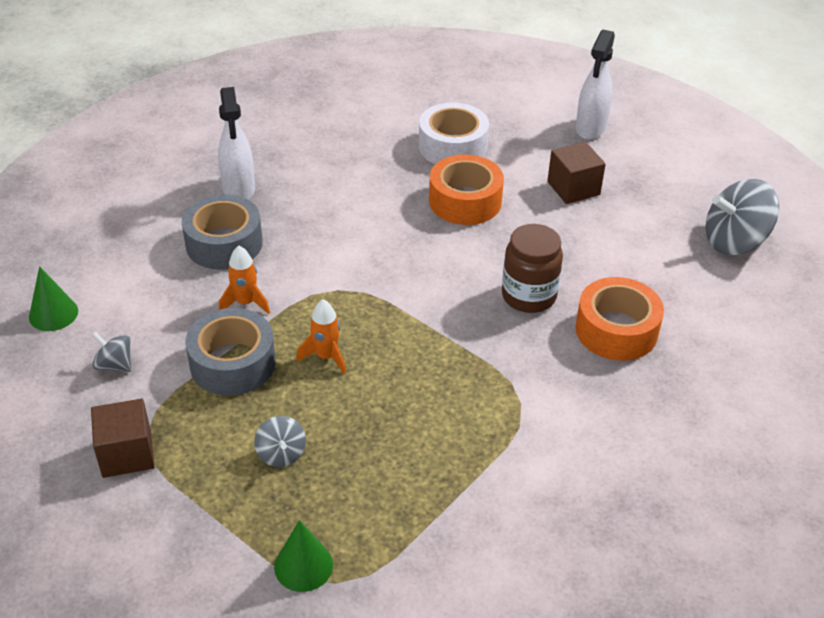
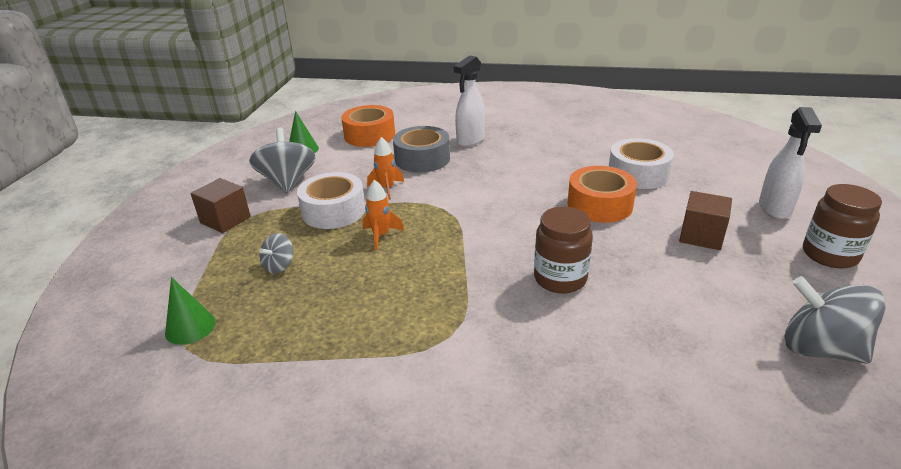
camera: 50 degrees right, 10 degrees down
grey spinning top [92,332,131,372] -> grey spinning top [249,128,315,193], size x1.93
grey tape [186,308,276,396] -> white tape [297,172,365,229]
orange tape [575,277,664,361] -> orange tape moved to [341,105,395,147]
white spray bottle [576,30,615,140] -> white spray bottle turned 60 degrees counterclockwise [759,107,822,219]
none -> brown jar [803,184,882,268]

